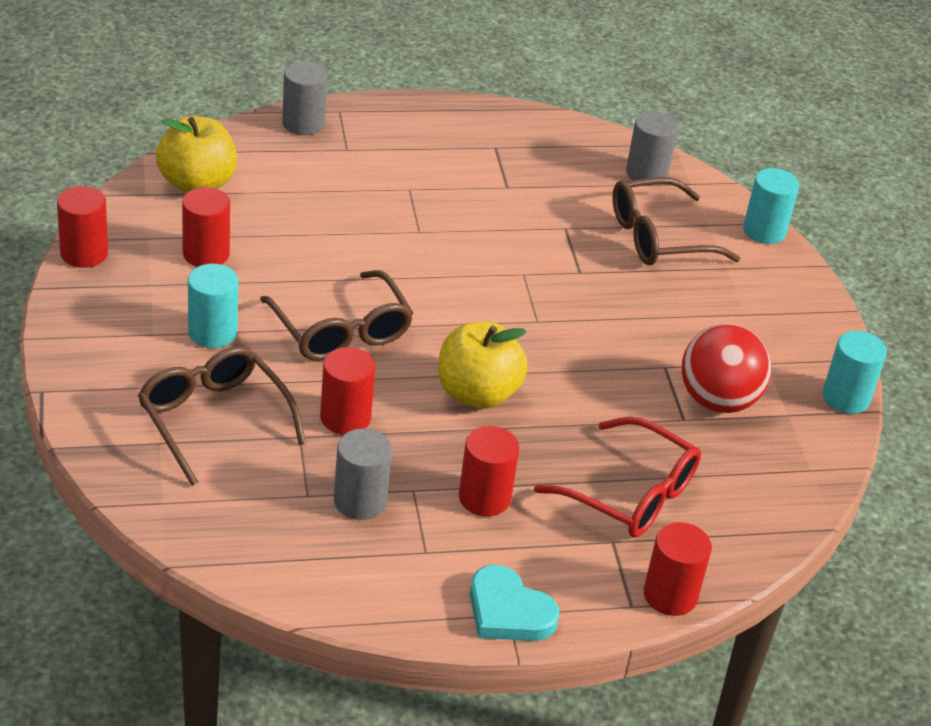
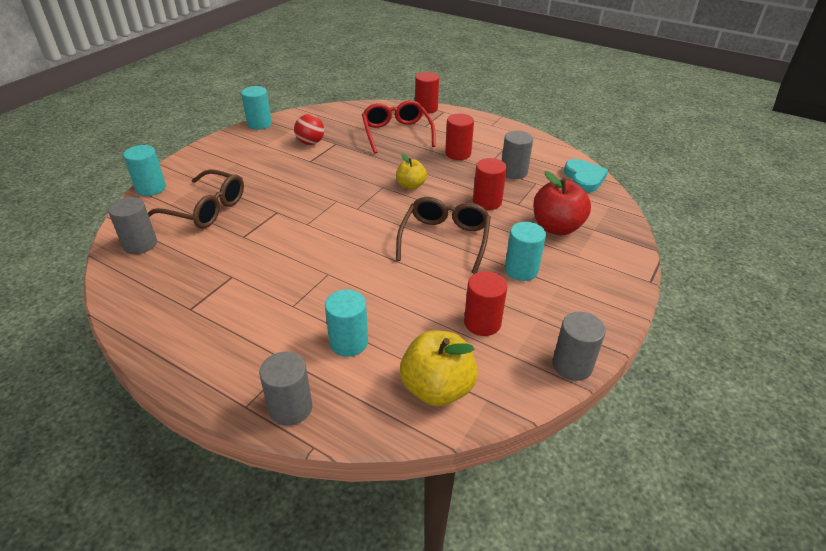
camera: 135 degrees left, 0 degrees up
red cylinder [57,186,108,268] -> grey cylinder [552,312,606,381]
brown glasses [138,346,306,486] -> red apple [533,171,591,235]
yellow apple [438,321,528,409] -> yellow apple [396,154,427,190], size x0.60
turquoise heart [470,565,560,641] -> turquoise heart moved to [564,159,608,192]
red ball [682,324,771,413] -> red ball [294,114,324,145], size x0.64
none -> turquoise cylinder [325,289,368,357]

